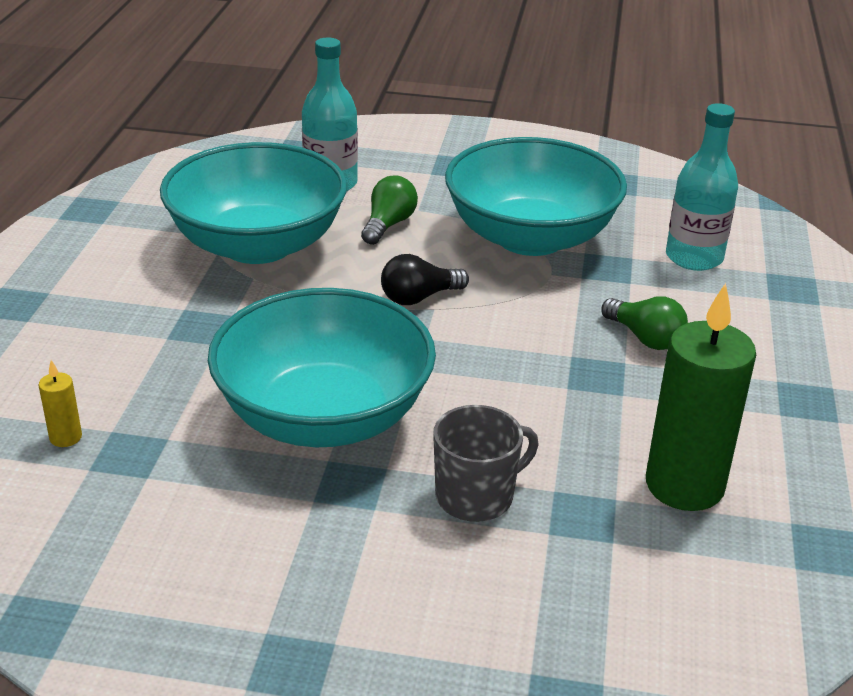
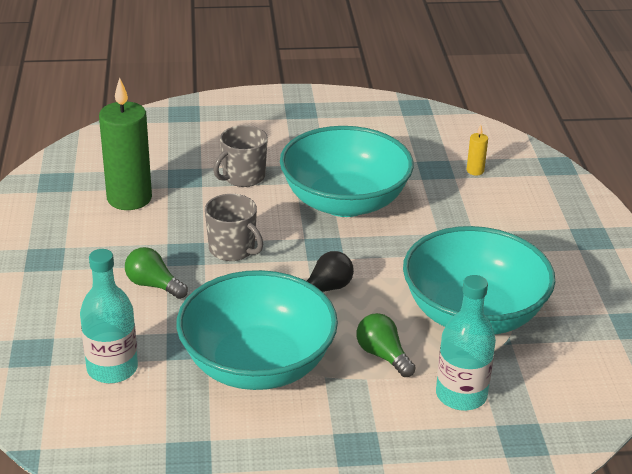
camera: 165 degrees right, 0 degrees up
green light bulb [361,175,418,245] -> green light bulb turned 135 degrees clockwise [356,313,416,377]
none -> grey mug [205,194,263,261]

